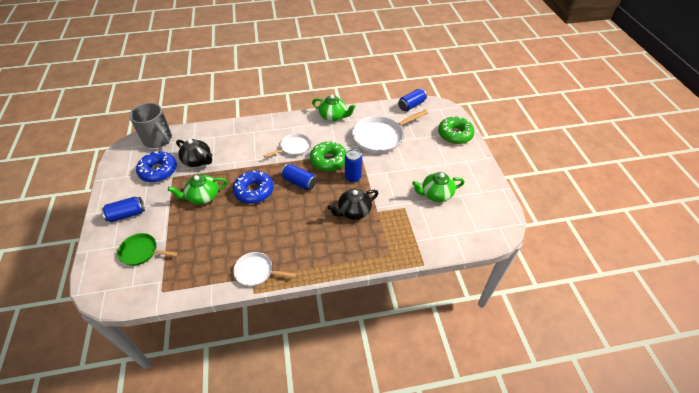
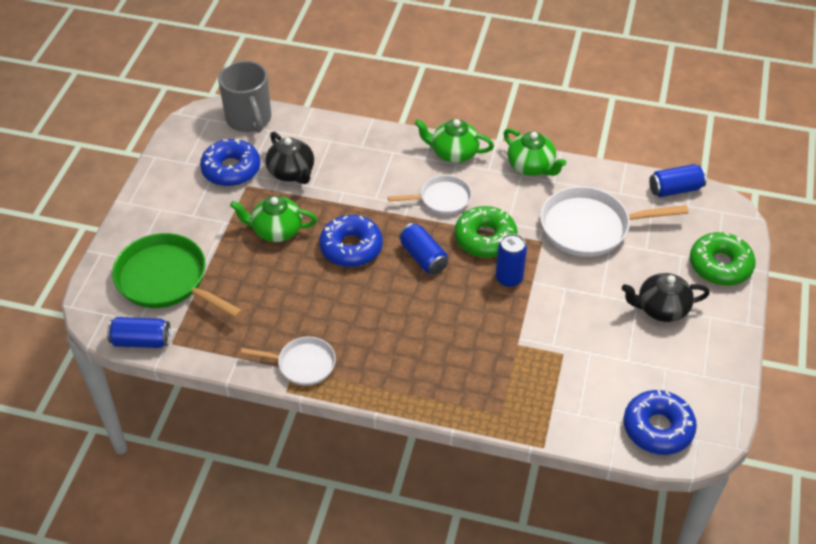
camera: 25 degrees right, 0 degrees up
blue can [102,197,145,222] -> blue can moved to [107,317,171,348]
green pan [117,233,177,266] -> green pan [112,233,243,318], size x1.71
white pan [233,252,296,287] -> white pan turned 150 degrees clockwise [241,337,336,386]
black teapot [328,189,379,220] -> black teapot moved to [622,273,710,322]
green teapot [412,172,465,202] -> green teapot moved to [415,119,494,163]
none -> blue donut [623,390,697,455]

